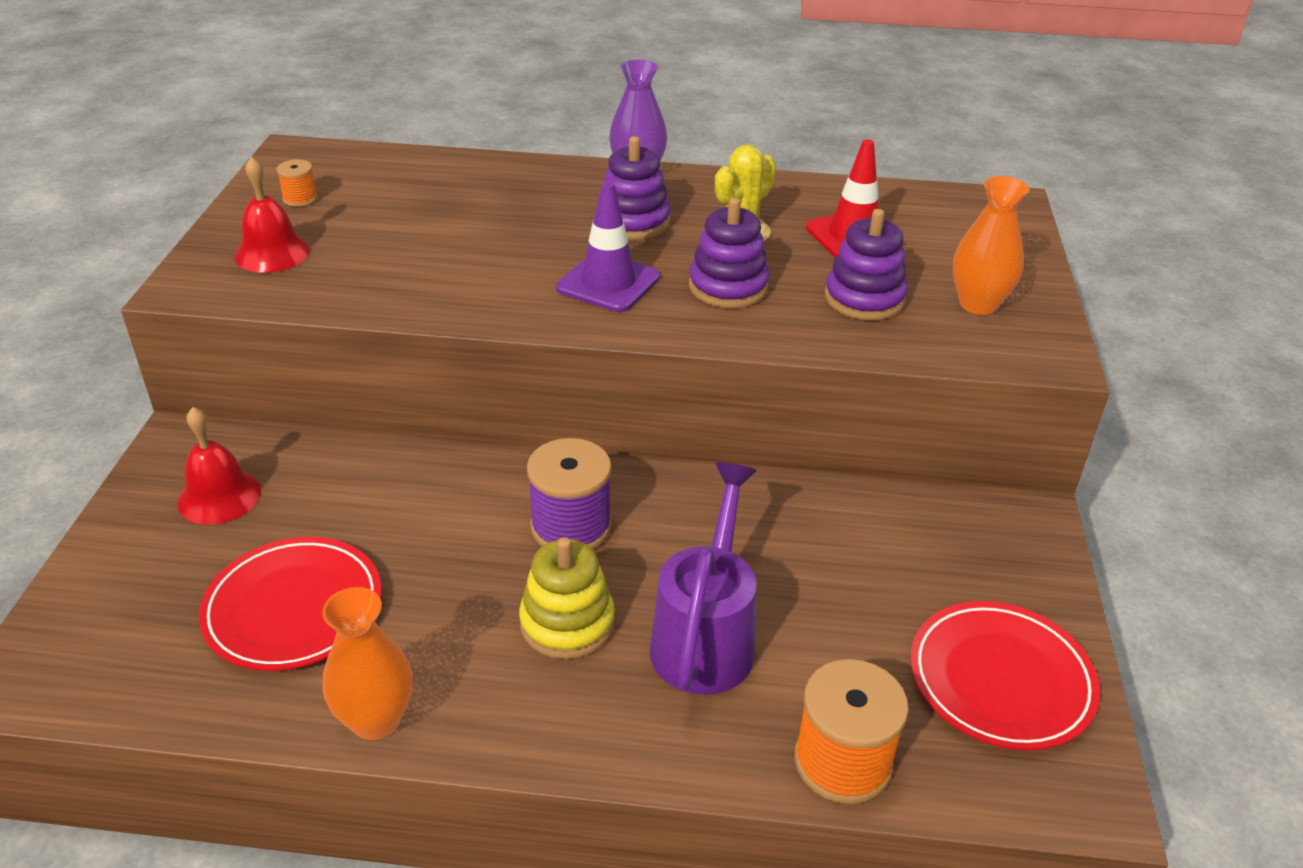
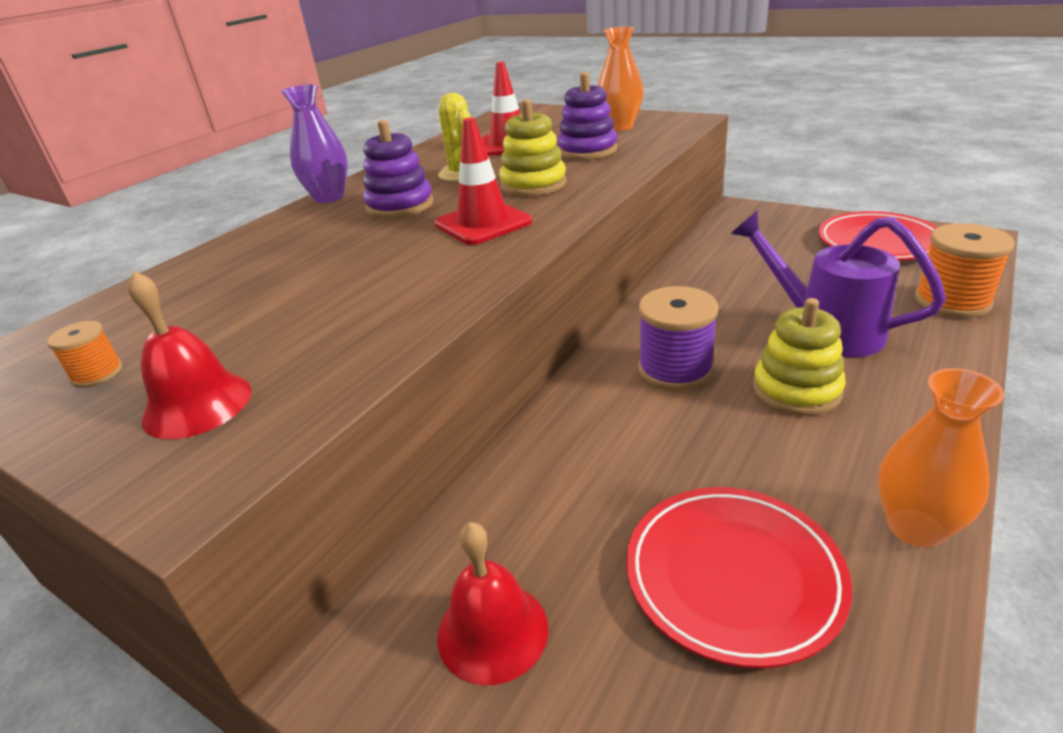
camera: 60 degrees left, 5 degrees down
purple traffic cone [556,182,660,312] -> red traffic cone [435,117,532,245]
purple stacking toy [689,198,770,308] -> yellow stacking toy [499,99,567,196]

